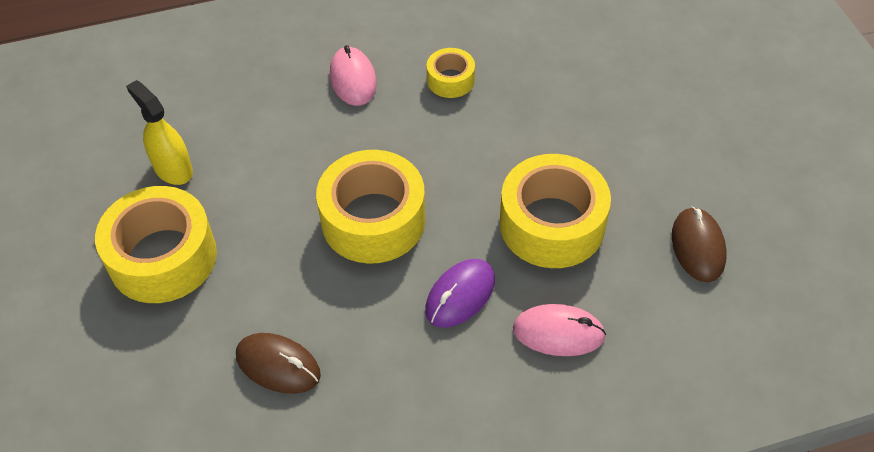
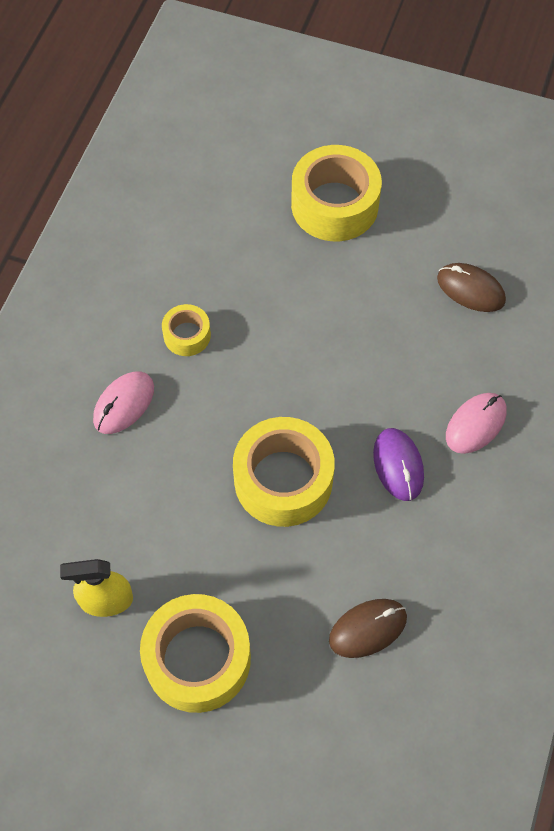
camera: 55 degrees left, 10 degrees up
pink mouse [330,45,377,106] -> pink mouse turned 75 degrees counterclockwise [93,371,154,434]
yellow tape [500,154,611,268] -> yellow tape moved to [291,145,382,241]

